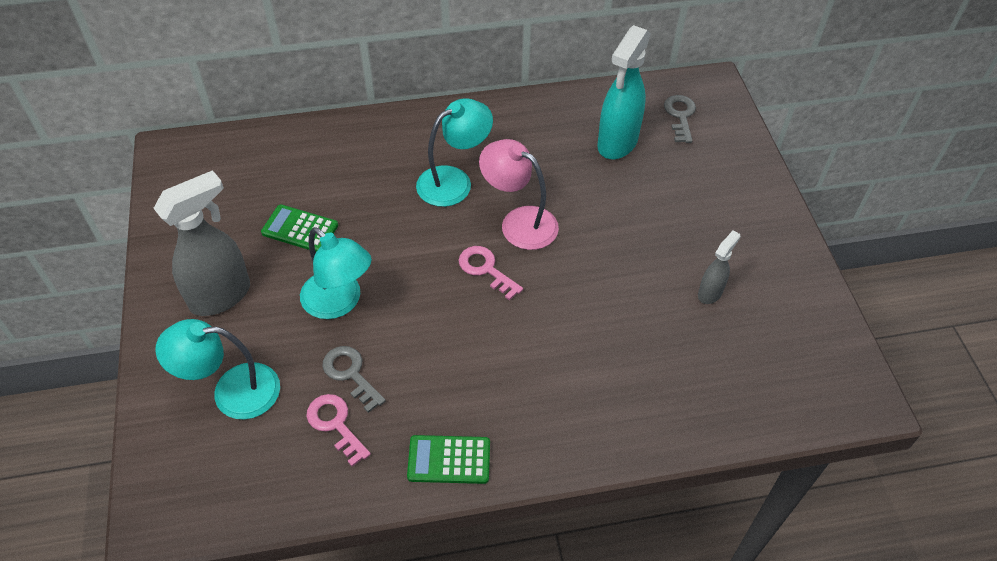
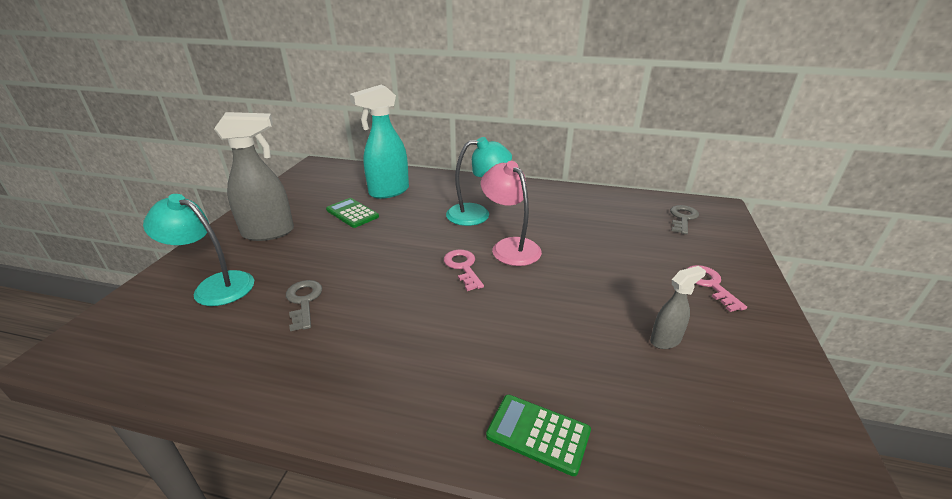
camera: 25 degrees right, 20 degrees down
turquoise lamp [300,227,372,319] -> none
pink key [306,394,371,467] -> pink key moved to [687,265,747,312]
green calculator [407,435,490,484] -> green calculator moved to [486,394,591,476]
turquoise spray bottle [597,25,651,159] -> turquoise spray bottle moved to [349,85,409,199]

